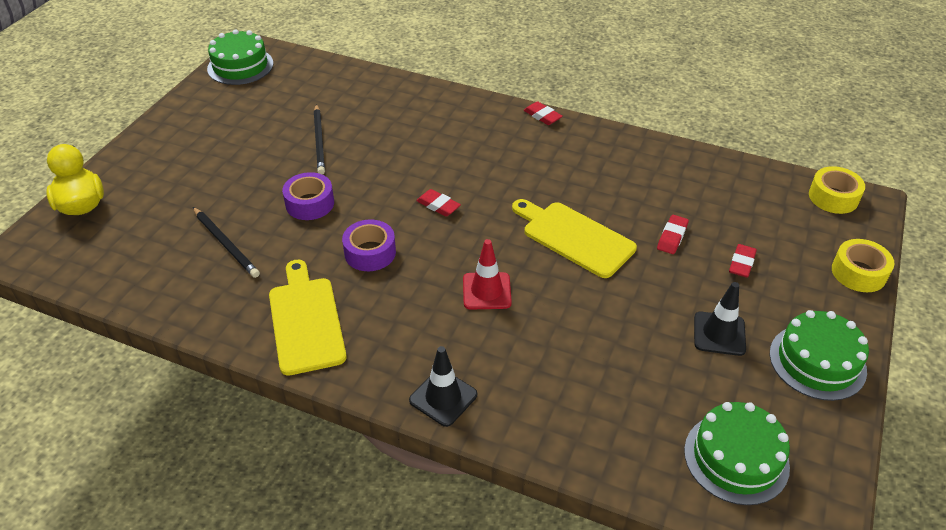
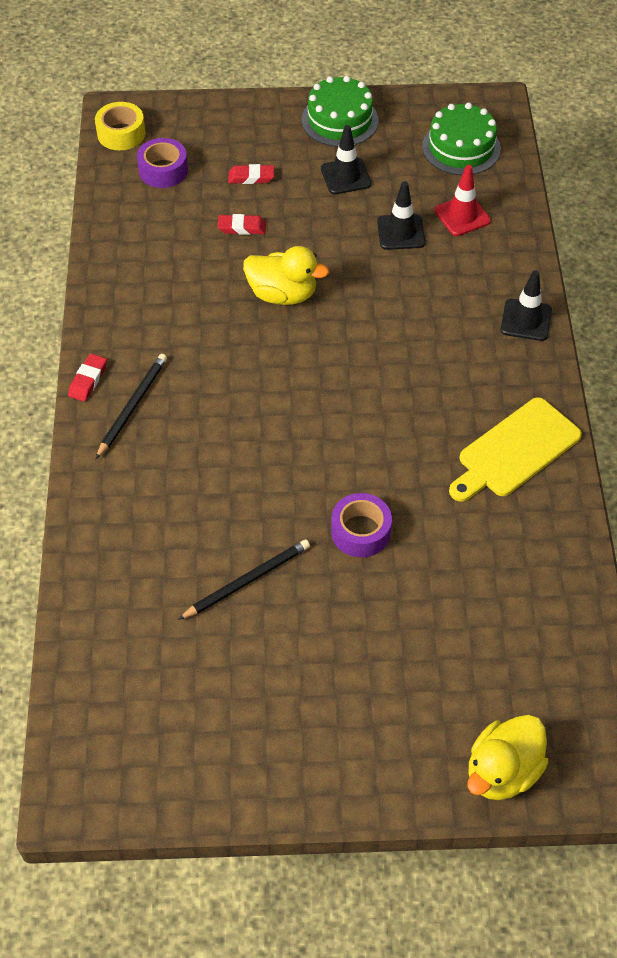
camera: 115 degrees left, 10 degrees up
black pencil [193,207,260,278] -> black pencil moved to [96,354,167,459]
green cake [207,29,274,85] -> none
purple tape [342,220,396,271] -> purple tape moved to [137,138,188,188]
red eraser [416,189,461,216] -> none
red traffic cone [463,239,512,309] -> red traffic cone moved to [435,165,491,236]
yellow cutting board [512,199,637,278] -> yellow duck [243,246,329,305]
yellow tape [832,239,895,292] -> none
none -> black traffic cone [377,181,425,250]

